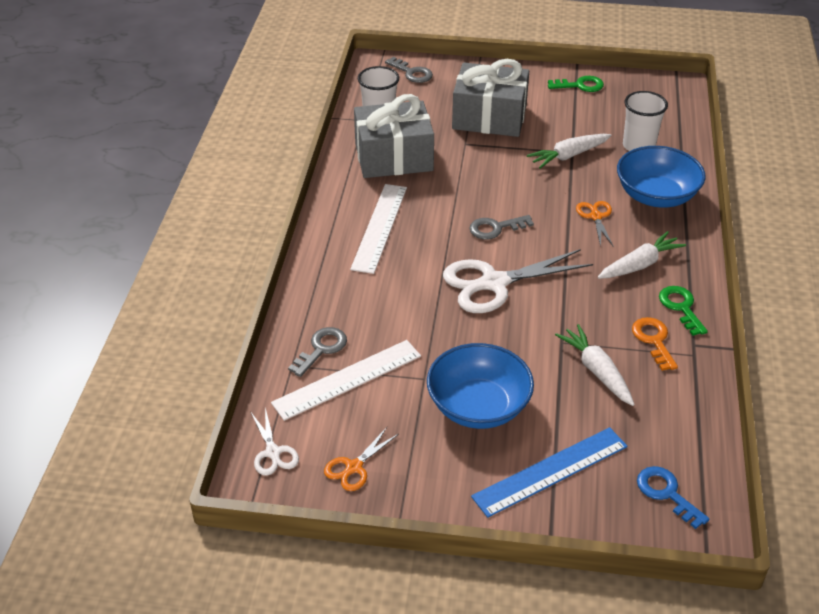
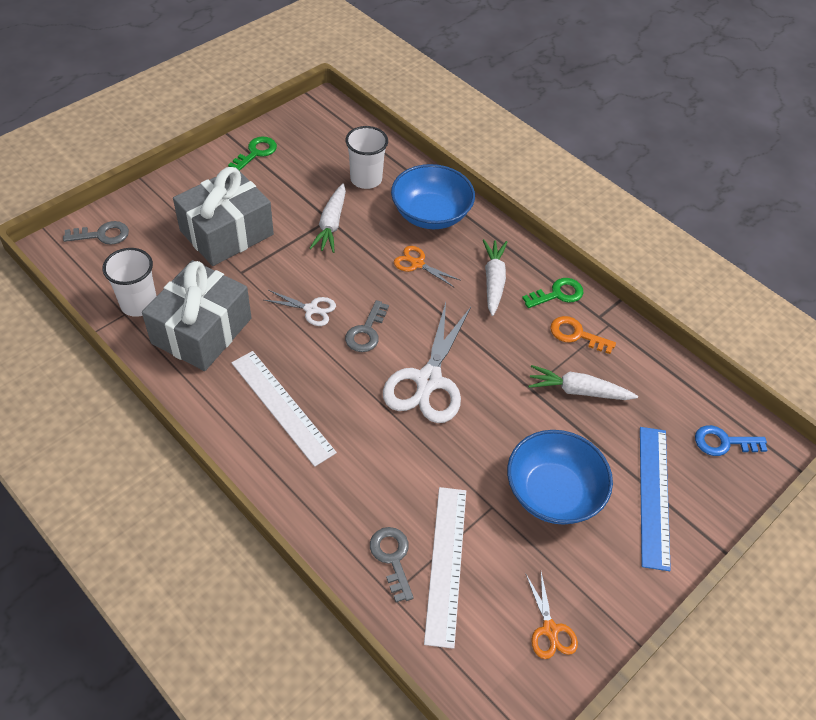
camera: 55 degrees left, 10 degrees up
white scissors [250,408,299,476] -> white scissors moved to [264,290,336,326]
green key [659,286,708,336] -> green key turned 135 degrees clockwise [522,278,583,308]

